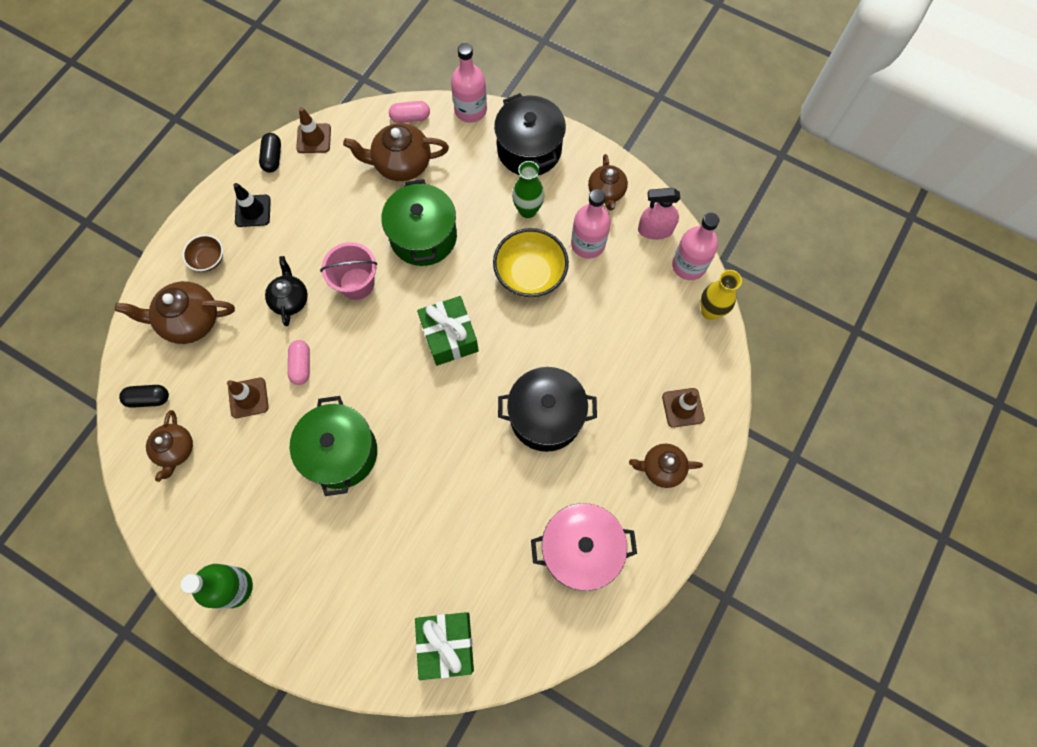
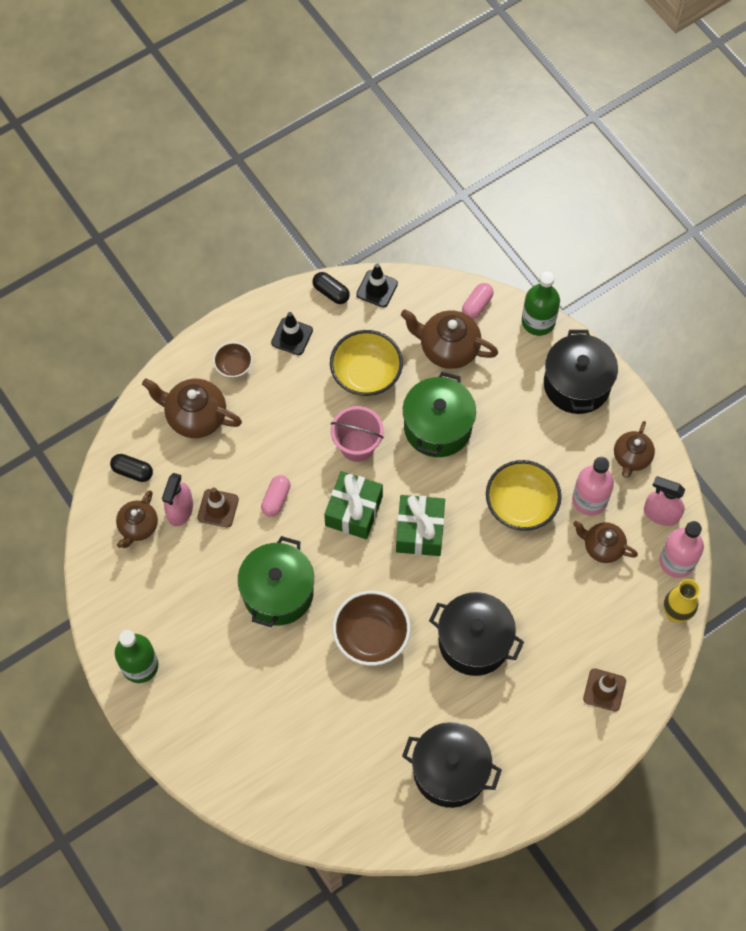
camera: 25 degrees right, 5 degrees down
black capsule [259,133,281,173] -> black capsule turned 75 degrees counterclockwise [312,272,350,304]
black teapot [265,256,308,326] -> none
brown traffic cone [296,107,331,153] -> black traffic cone [356,263,398,308]
pink capsule [389,101,430,123] -> pink capsule turned 75 degrees counterclockwise [462,283,494,319]
green gift [415,612,474,680] -> green gift moved to [324,471,383,539]
pink bottle [451,43,487,123] -> green bottle [522,271,560,336]
green vase [512,161,544,218] -> none
pink pot [531,503,637,591] -> black pot [402,722,502,808]
brown teapot [629,443,703,488] -> brown teapot moved to [573,521,638,563]
none -> pink spray bottle [162,473,193,527]
none -> yellow bowl [330,330,403,397]
none -> brown bowl [333,591,411,666]

